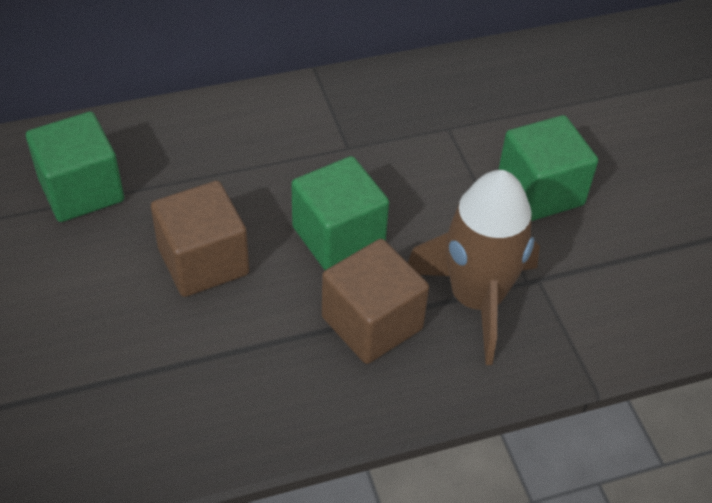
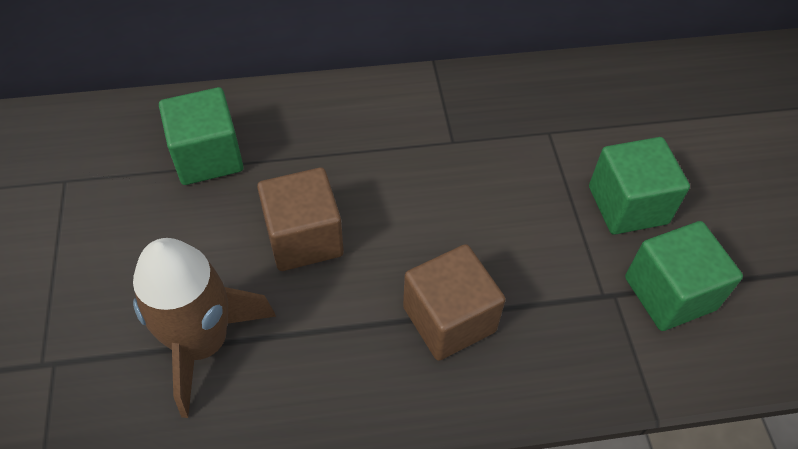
camera: 10 degrees right, 5 degrees up
green cube [291,156,389,270] -> green cube moved to [625,221,743,331]
brown rocket [408,170,540,365] -> brown rocket moved to [133,238,276,418]

